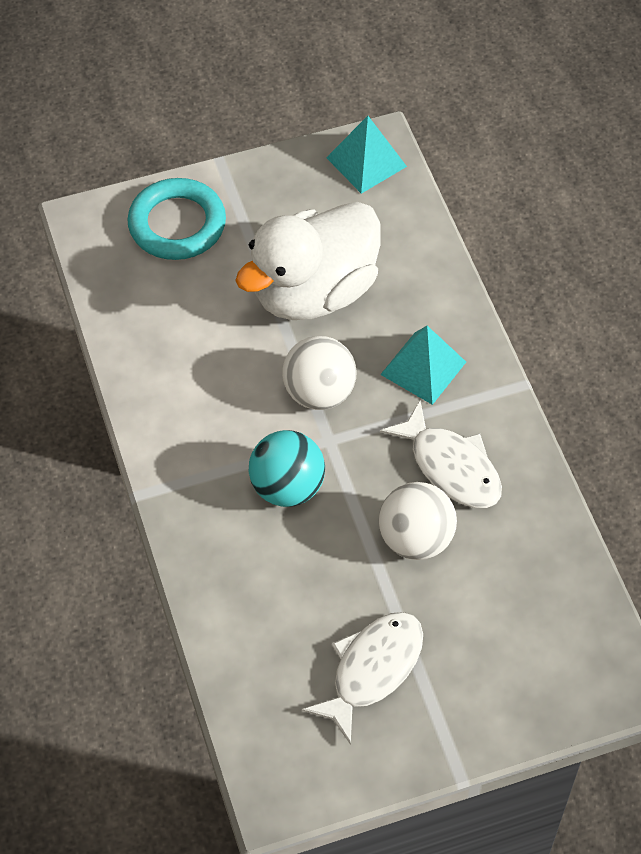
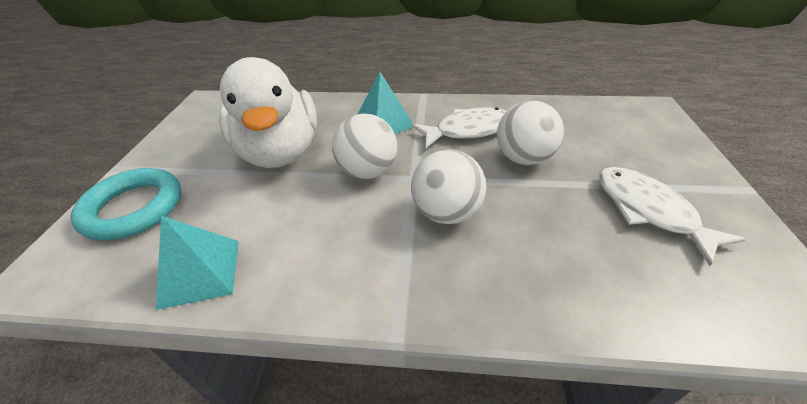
camera: 65 degrees left, 15 degrees down
turquoise ball [249,430,325,507] -> white ball [411,150,486,224]
turquoise pyramid [326,116,407,194] -> turquoise pyramid moved to [156,216,239,310]

